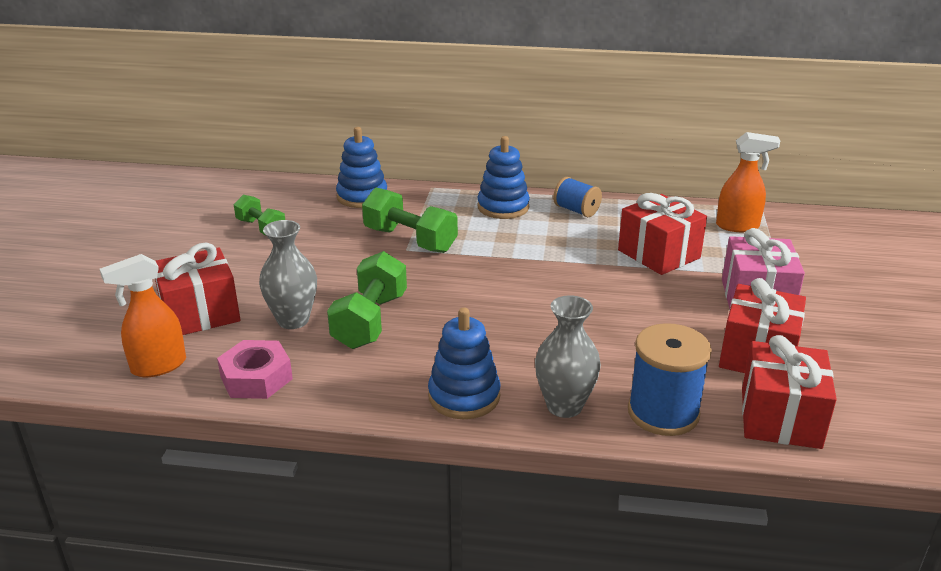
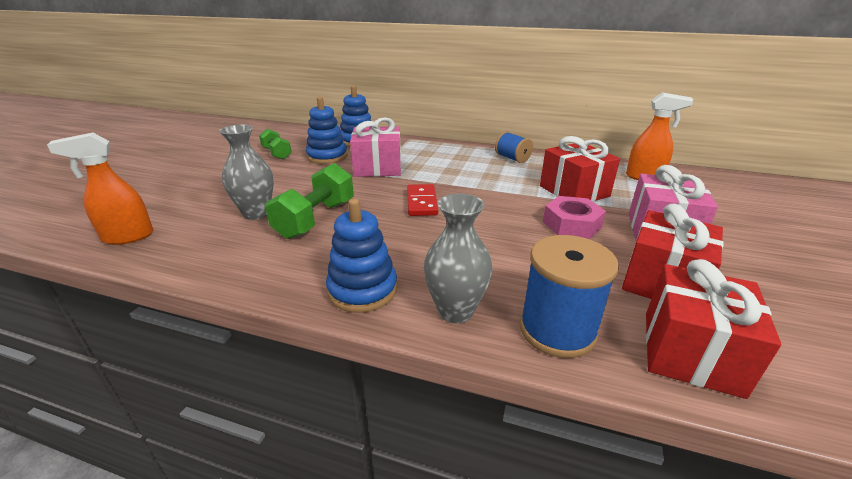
camera: 10 degrees right, 0 degrees up
red gift [155,243,240,335] -> none
pink nut [217,340,293,399] -> pink nut moved to [543,196,606,239]
green dumbbell [362,187,458,253] -> pink gift [350,117,401,177]
blue stacking toy [477,136,530,219] -> blue stacking toy moved to [306,97,348,164]
none -> red domino [407,184,438,216]

